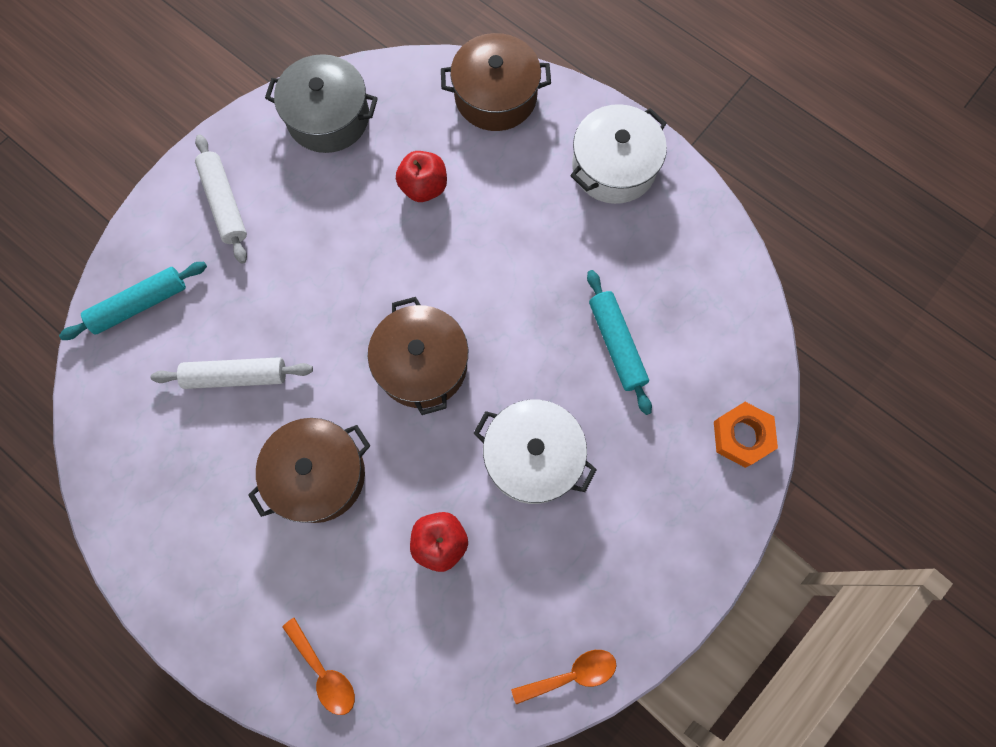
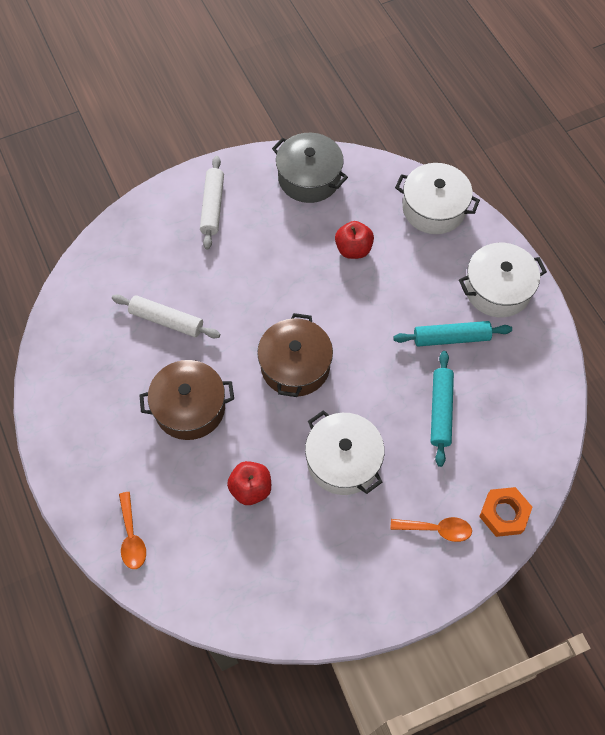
camera: 25 degrees right, 10 degrees down
turquoise rolling pin [59,262,207,340] -> turquoise rolling pin moved to [393,321,512,347]
brown pot [441,33,551,131] -> white pot [395,163,480,234]
orange spoon [511,650,617,704] -> orange spoon moved to [391,517,472,542]

